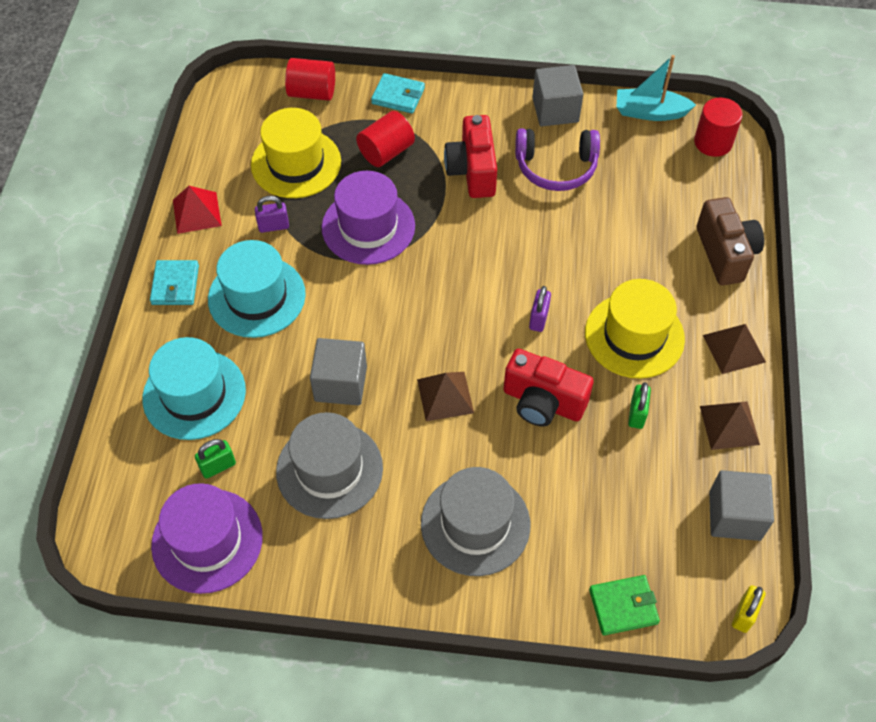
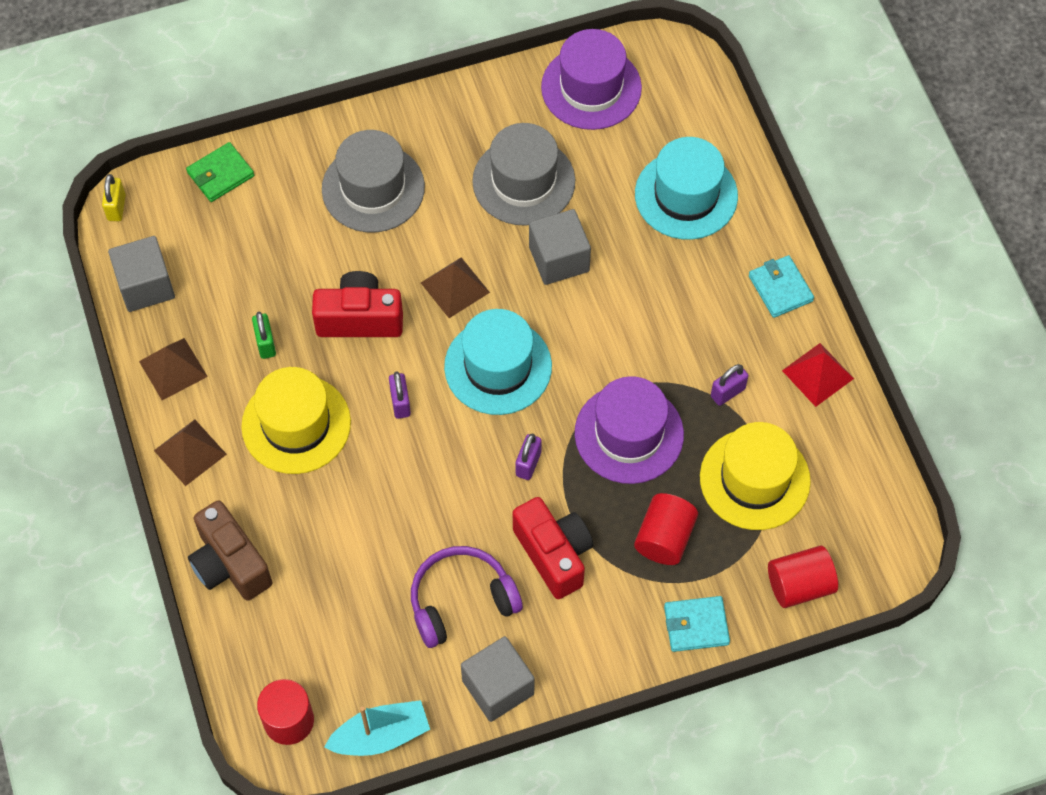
camera: 155 degrees right, 5 degrees up
green padlock [195,439,236,479] -> none
turquoise hat [208,240,306,338] -> turquoise hat moved to [444,309,552,415]
none -> purple padlock [516,433,542,480]

